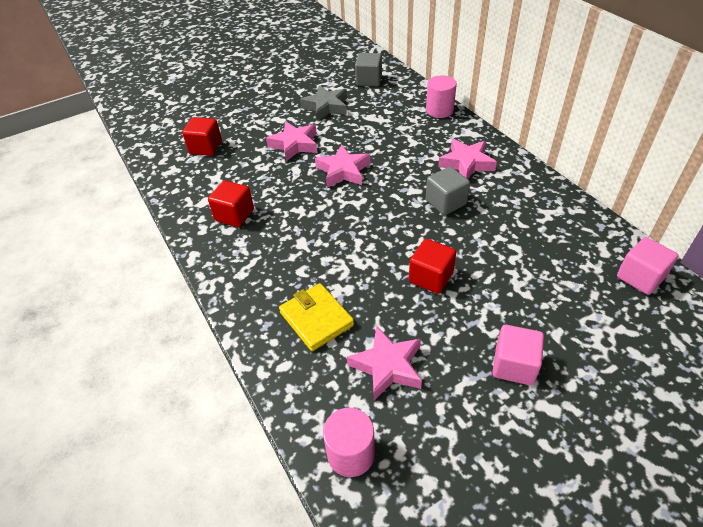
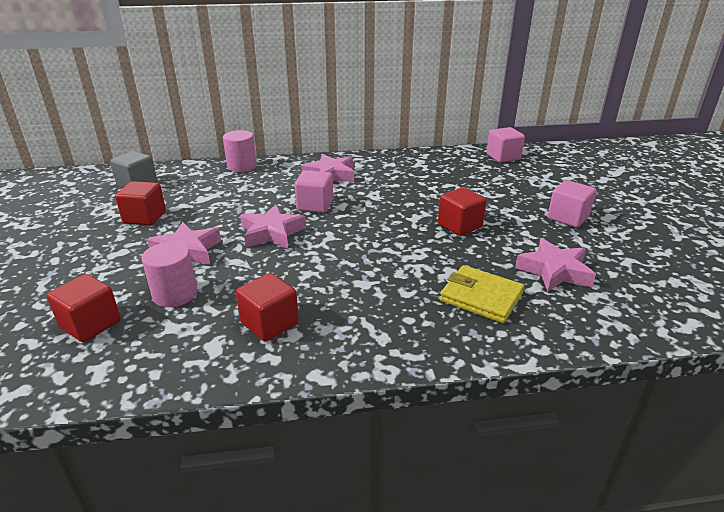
camera: 70 degrees left, 15 degrees down
yellow wallet [279,283,354,351] -> yellow wallet turned 45 degrees clockwise [440,265,524,323]
grey star [300,85,347,121] -> red cube [115,181,166,225]
pink cylinder [323,408,375,477] -> pink cylinder moved to [141,242,197,307]
grey cube [426,167,470,215] -> none
none -> pink cube [295,170,333,213]

